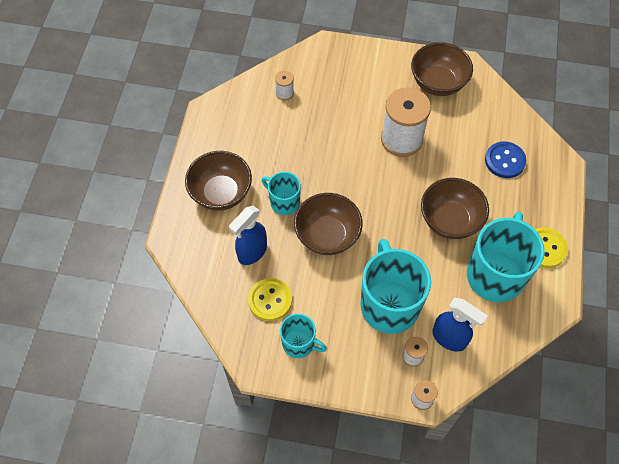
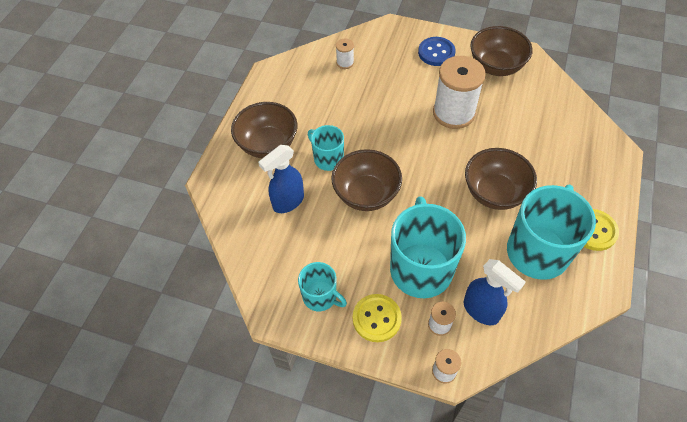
camera: 10 degrees right, 5 degrees down
yellow button [248,278,292,321] -> yellow button moved to [353,294,402,342]
blue button [485,141,526,178] -> blue button moved to [418,37,456,66]

